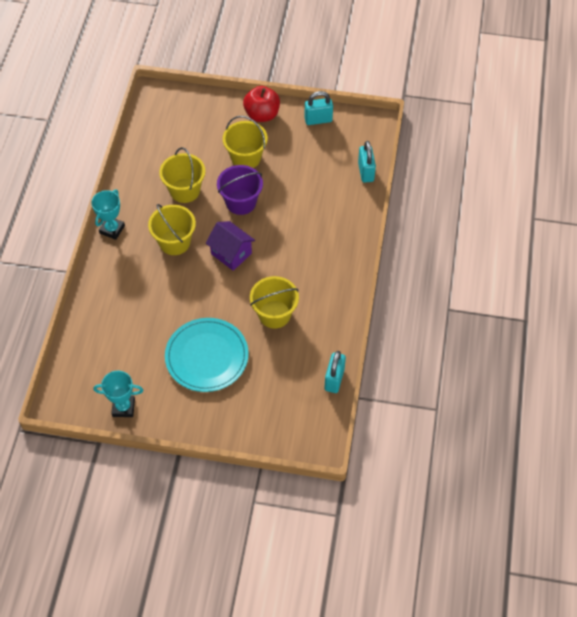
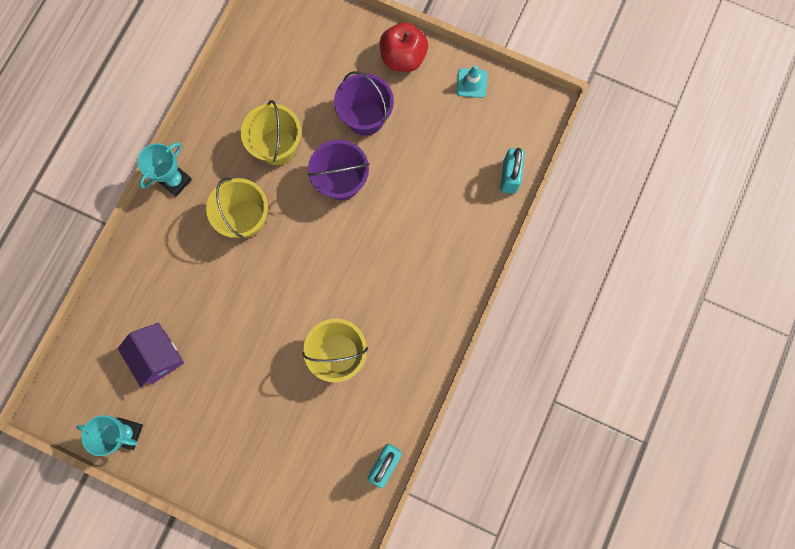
camera: 15 degrees right, 20 degrees up
turquoise plate [165,318,249,392] -> none
purple house [206,221,255,271] -> purple house moved to [118,323,184,387]
yellow bucket [223,116,268,168] -> purple bucket [334,71,394,136]
turquoise padlock [304,91,333,125] -> turquoise traffic cone [457,65,488,98]

